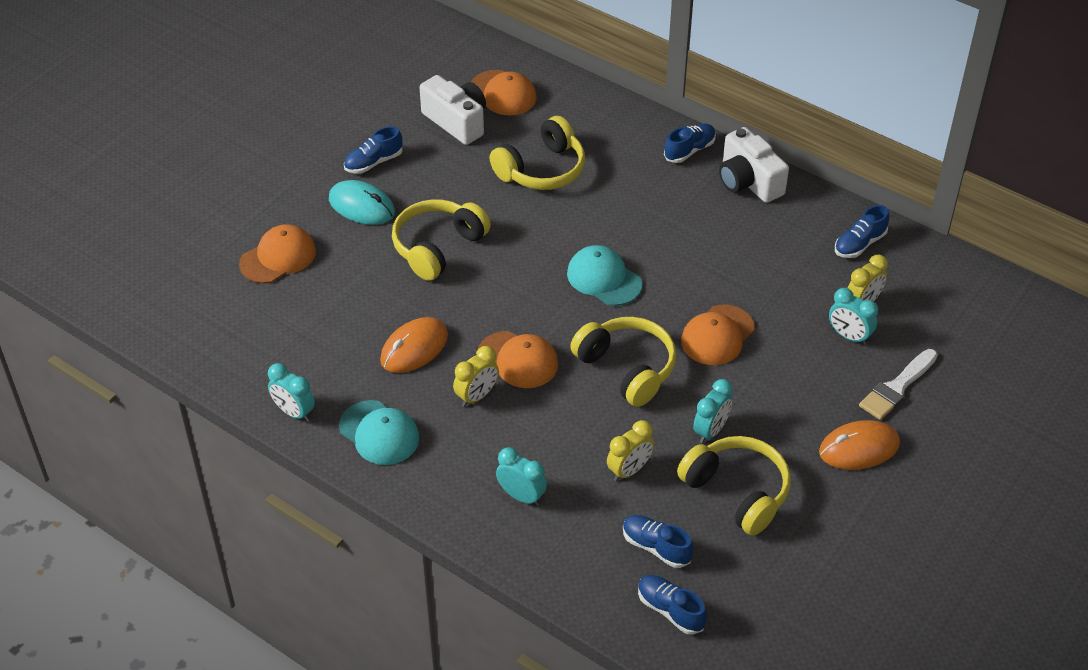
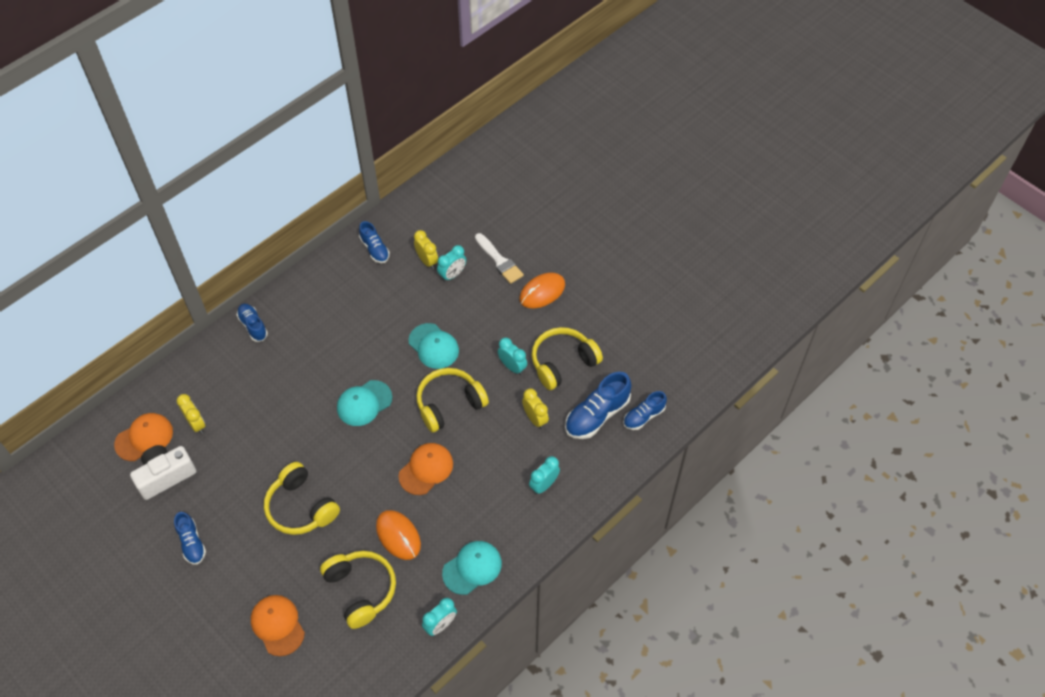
camera: 80 degrees left, 10 degrees up
turquoise mouse [329,180,395,225] -> none
yellow clock [453,346,499,407] -> yellow clock moved to [177,394,205,434]
yellow headphones [490,116,585,190] -> yellow headphones moved to [320,551,396,629]
blue shoe [623,515,693,568] -> blue shoe [565,372,632,439], size x1.62
orange cap [681,305,755,365] -> turquoise cap [408,323,459,369]
white camera [719,127,789,203] -> none
orange mouse [819,420,900,470] -> orange mouse turned 60 degrees clockwise [519,273,565,308]

